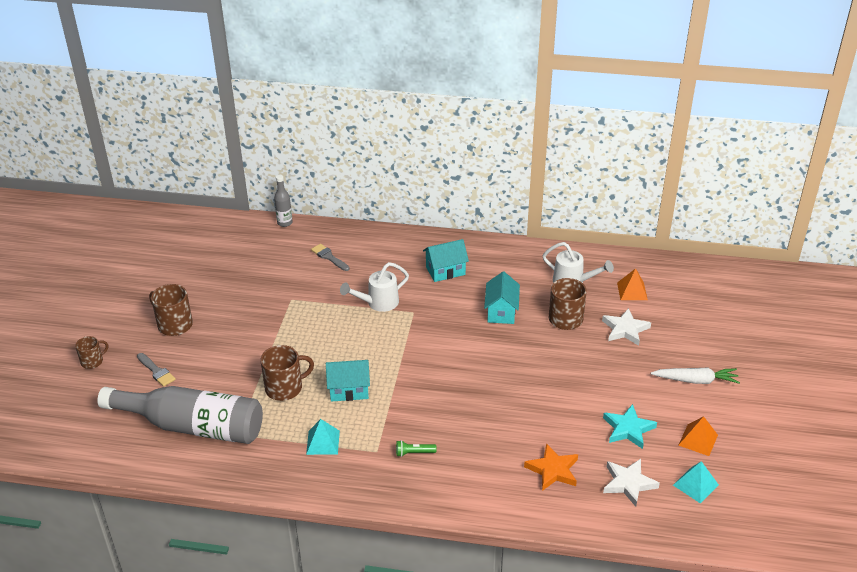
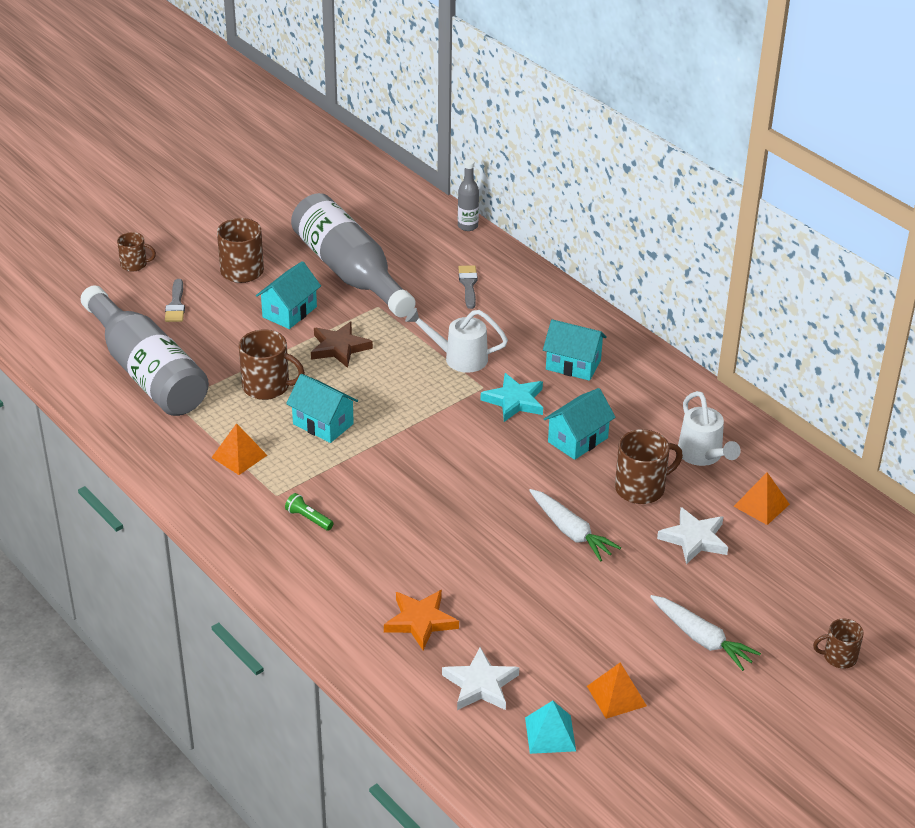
camera: 40 degrees right, 0 degrees up
turquoise pyramid [306,419,340,455] -> orange pyramid [211,423,267,475]
turquoise star [603,404,657,449] -> turquoise star moved to [481,373,543,422]
none -> turquoise house [256,261,321,329]
none -> grey bottle [291,193,416,317]
none -> brown star [311,321,373,368]
none -> white carrot [529,489,621,562]
none -> brown mug [813,619,864,669]

